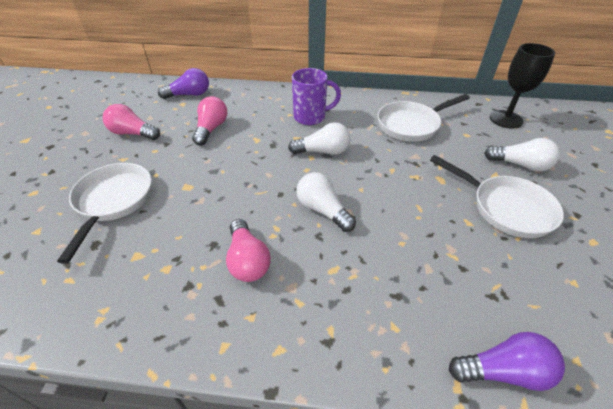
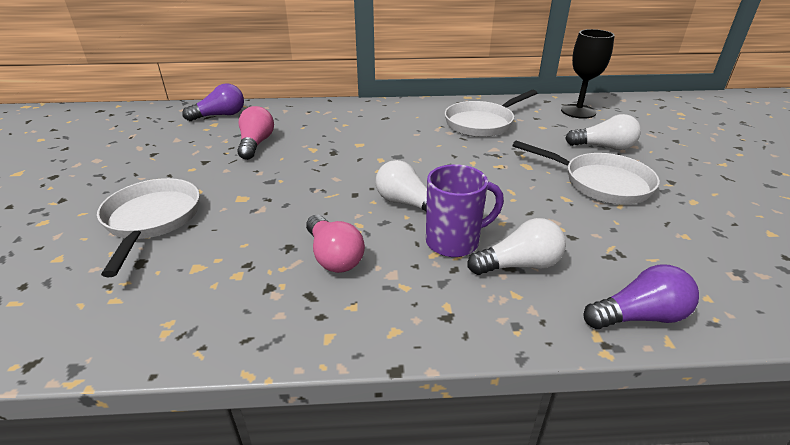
camera: 10 degrees left, 10 degrees down
pink light bulb [103,104,160,140] -> none
white light bulb [288,122,350,155] -> white light bulb moved to [467,218,566,275]
purple mug [292,68,341,125] -> purple mug moved to [426,164,504,257]

